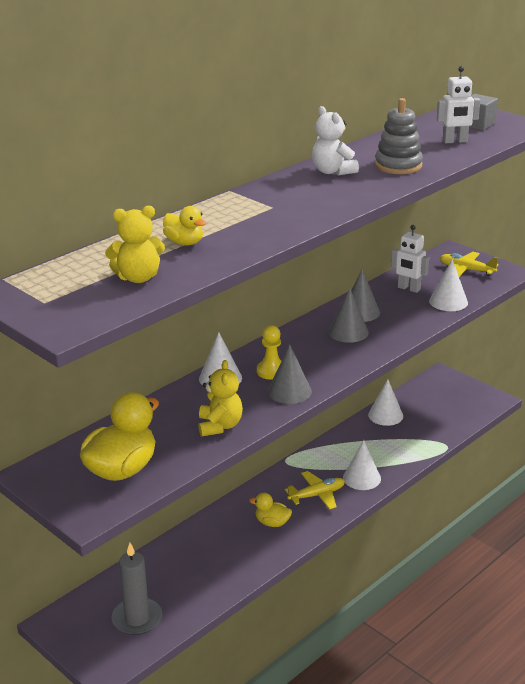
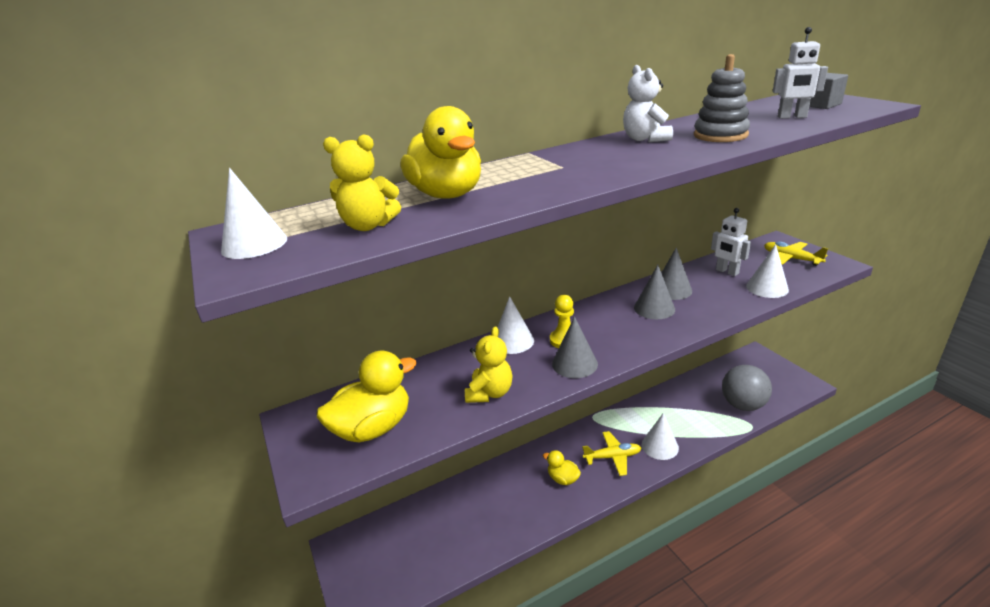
camera: 20 degrees right, 0 degrees up
grey candle [112,543,162,635] -> none
yellow duck [163,206,206,245] -> yellow duck [401,106,481,199], size x1.89
white cone [368,379,403,426] -> white cone moved to [221,168,287,259]
none -> grey ball [722,365,772,411]

